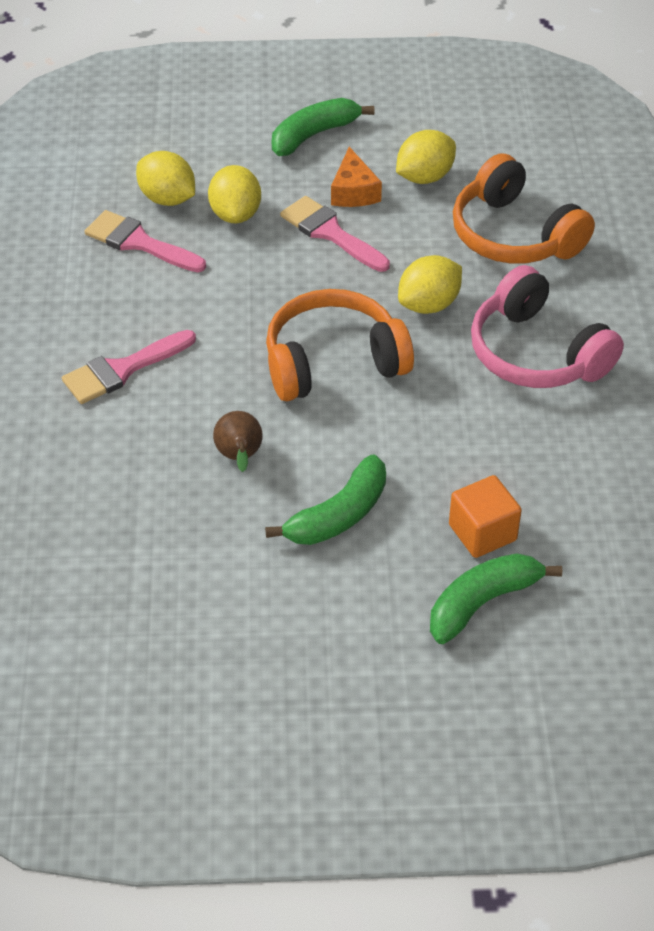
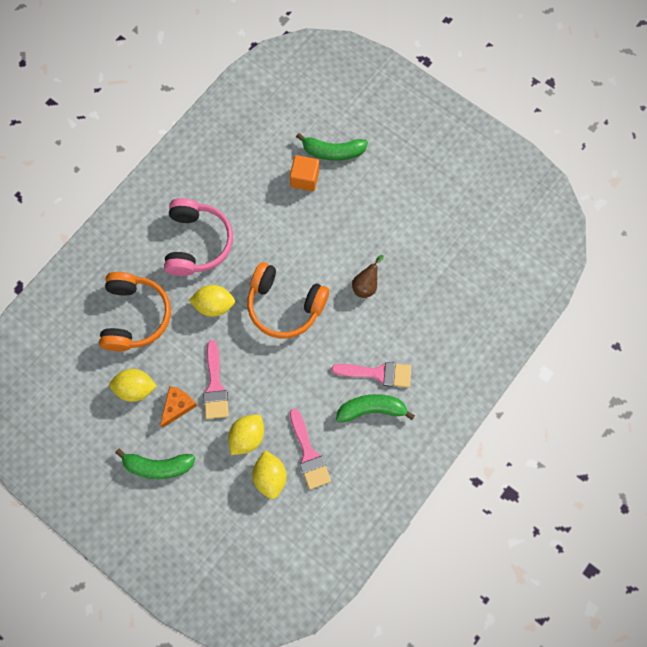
camera: 140 degrees left, 25 degrees up
green banana [265,455,386,545] -> green banana moved to [336,394,415,423]

